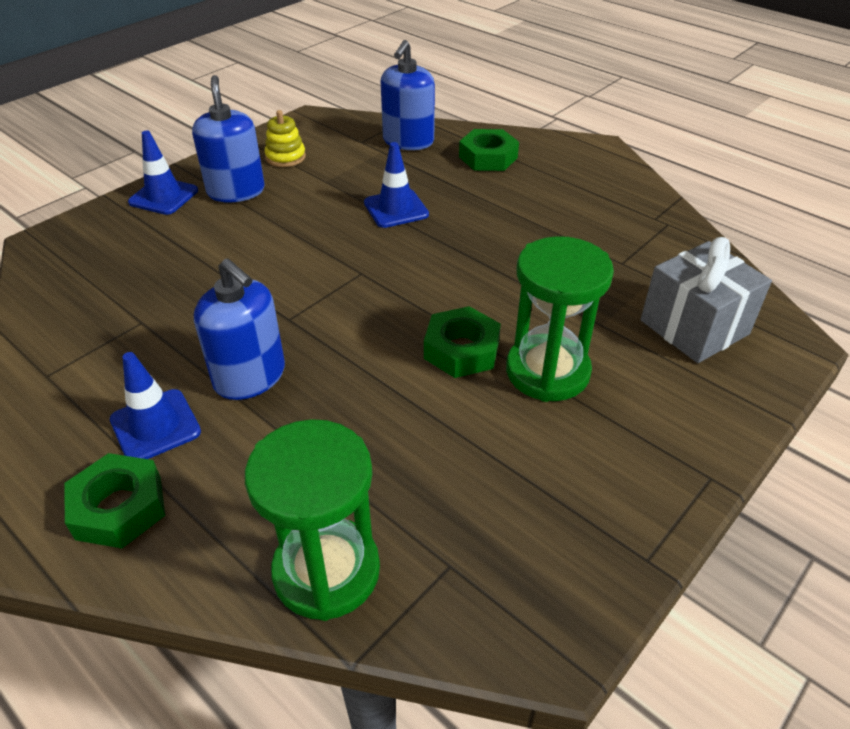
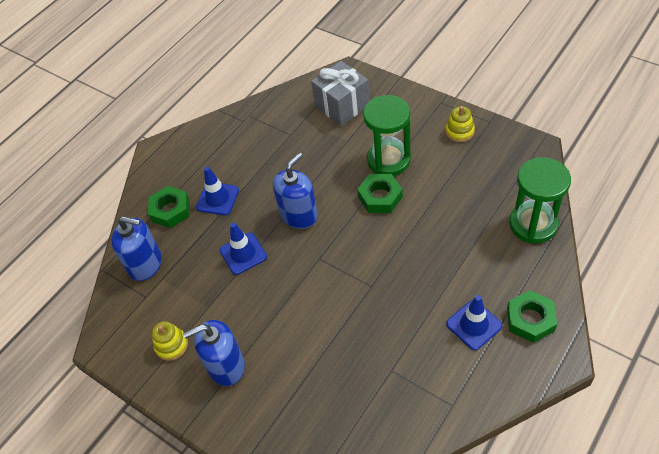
camera: 90 degrees left, 10 degrees up
blue traffic cone [128,130,198,215] -> blue traffic cone moved to [196,167,239,215]
blue soap dispenser [194,258,285,400] -> blue soap dispenser moved to [273,153,318,229]
none -> yellow stacking toy [445,106,475,142]

